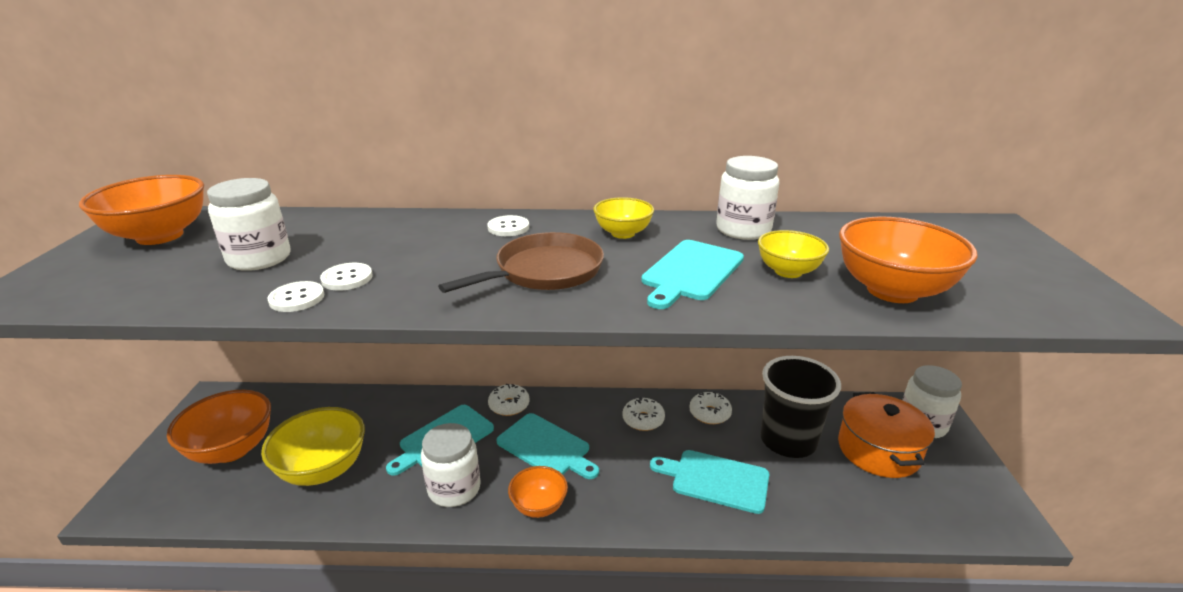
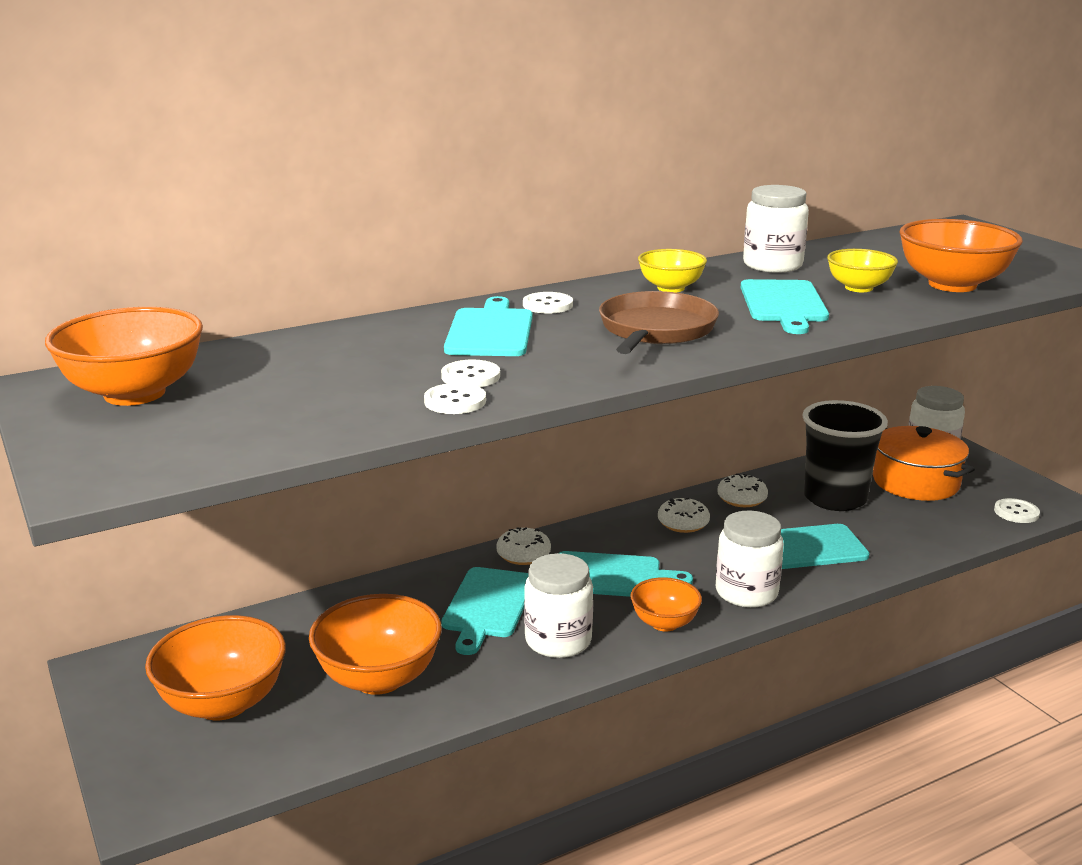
camera: 30 degrees left, 5 degrees down
white jar [207,178,291,271] -> white jar moved to [716,511,784,608]
yellow bowl [261,407,365,486] -> orange bowl [309,594,442,695]
none -> turquoise cutting board [444,296,532,356]
none -> white button [994,498,1040,523]

